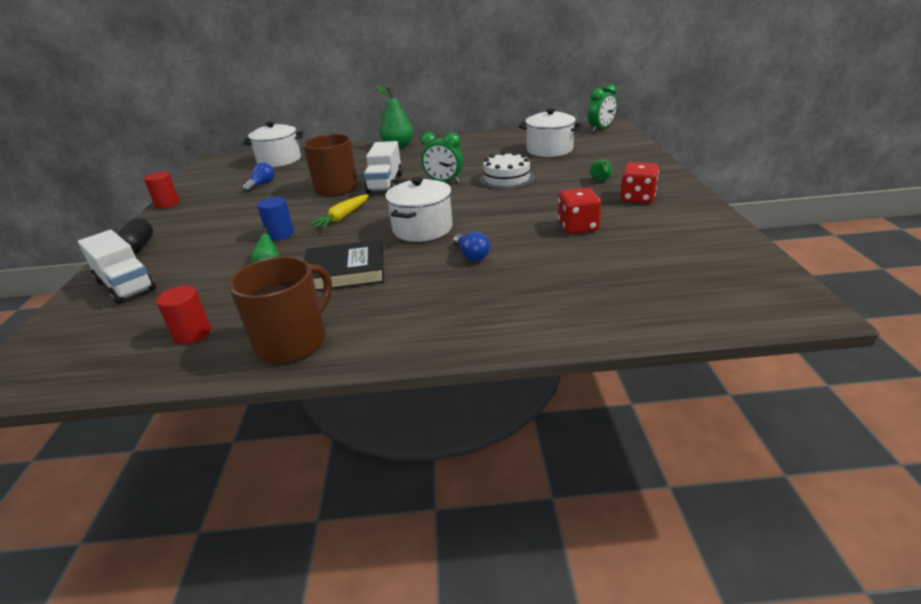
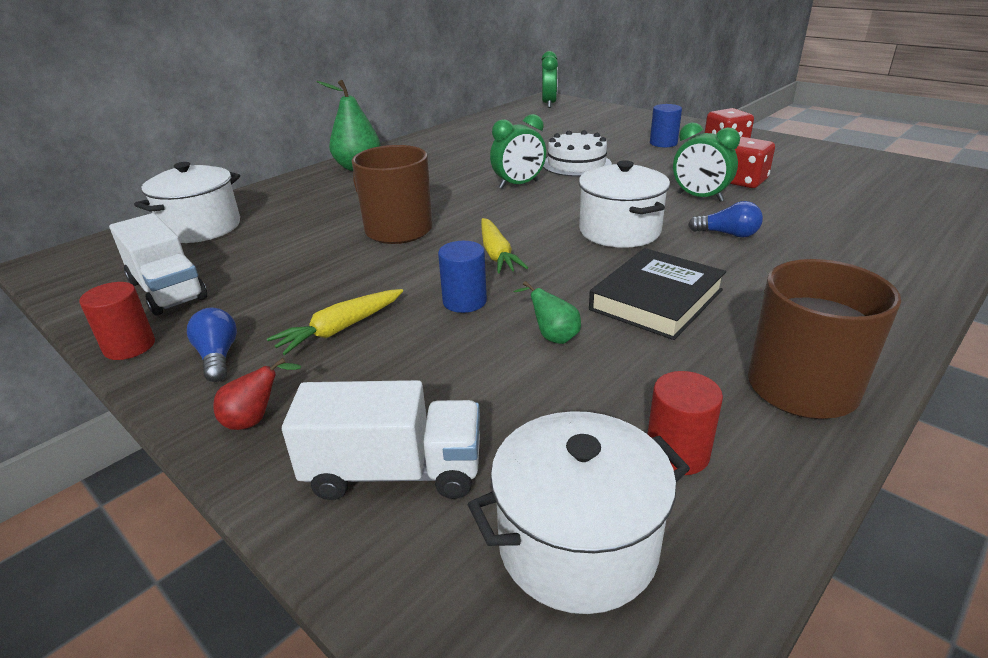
camera: 45 degrees left, 0 degrees up
black capsule [117,218,153,254] -> red pear [213,358,302,430]
blue light bulb [243,162,274,192] -> blue light bulb moved to [187,308,237,382]
white truck [364,141,402,194] -> white truck moved to [109,213,207,316]
white pot [518,108,583,157] -> white pot moved to [467,411,690,614]
green pear [590,159,612,181] -> blue cylinder [650,104,682,148]
none -> yellow carrot [267,289,403,355]
none -> green clock [673,122,740,202]

